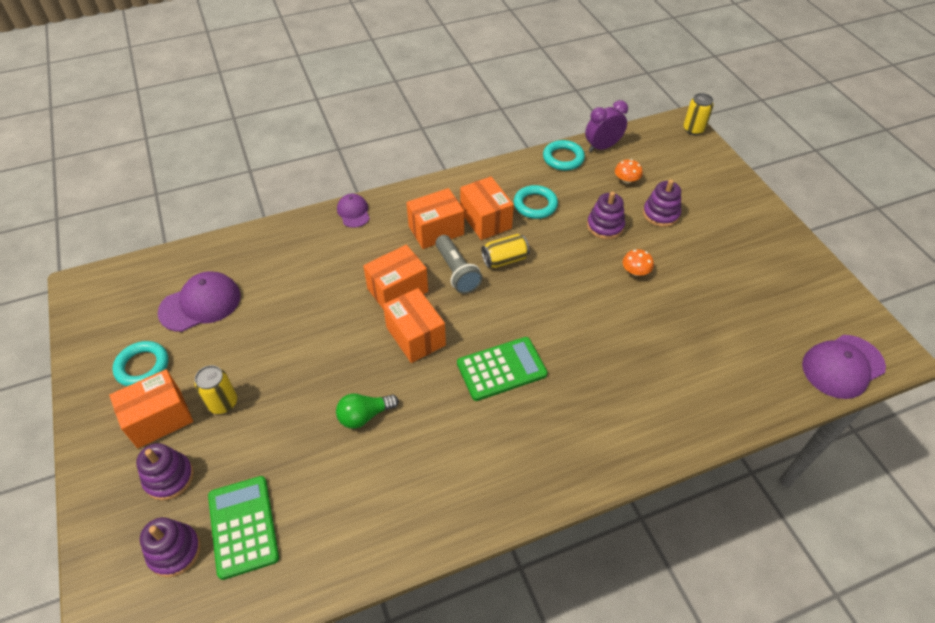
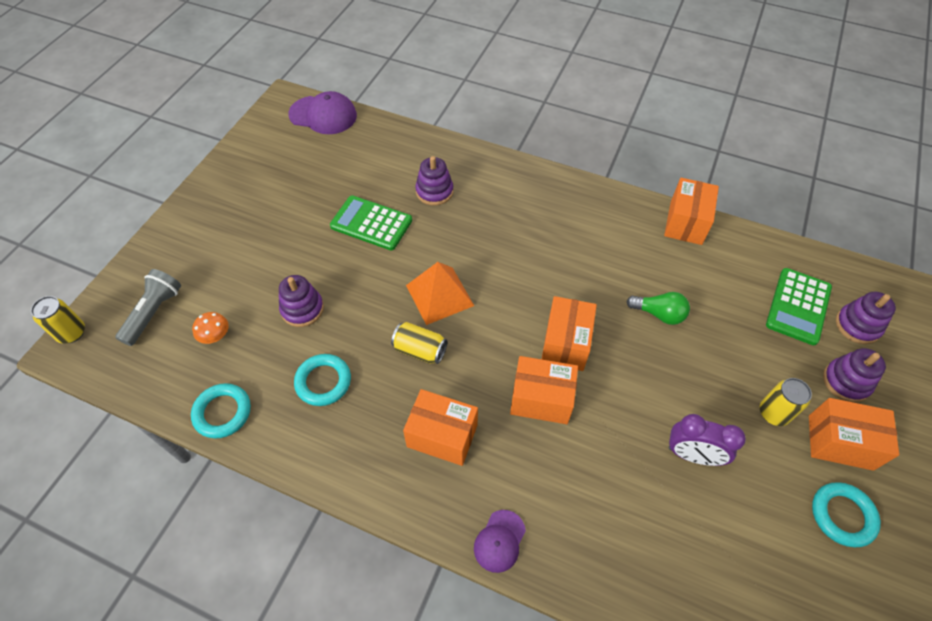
camera: 135 degrees left, 5 degrees up
purple cap [158,271,241,332] -> none
grey flashlight [435,235,483,294] -> grey flashlight moved to [115,269,181,346]
green calculator [457,337,547,401] -> green calculator moved to [330,195,412,250]
orange box [460,177,514,240] -> orange box moved to [664,178,719,245]
purple clock [585,100,628,152] -> purple clock moved to [669,414,746,466]
orange mushroom [623,249,654,276] -> none
purple stacking toy [643,179,681,227] -> purple stacking toy moved to [415,156,454,206]
none -> orange pyramid [406,262,474,325]

